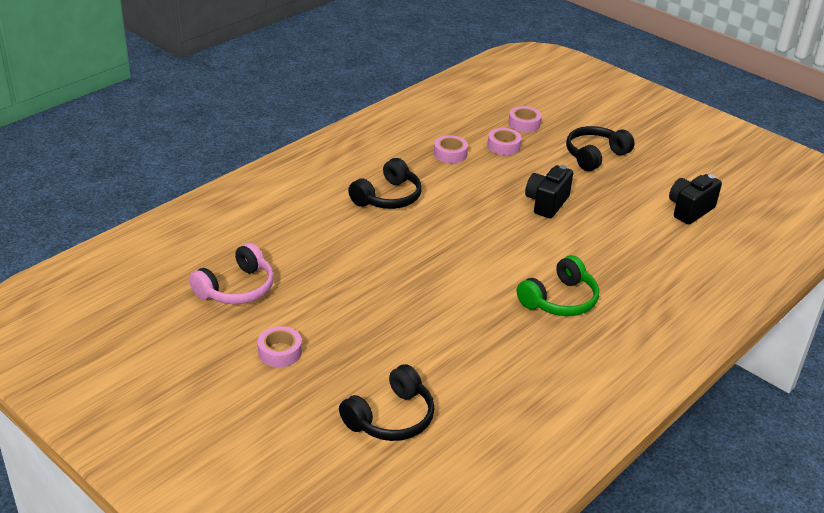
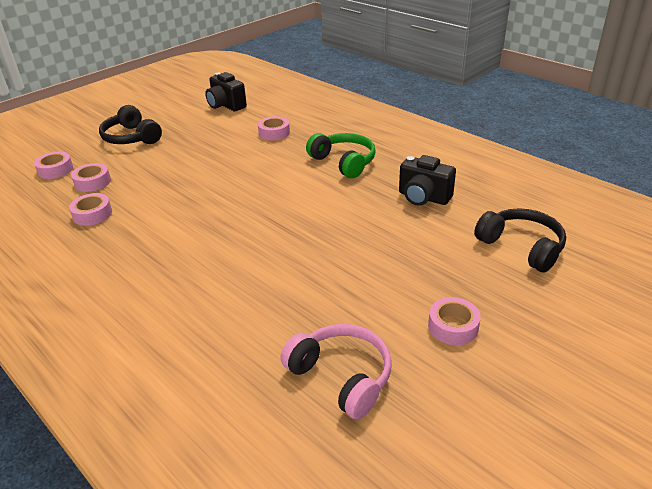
camera: 85 degrees left, 0 degrees up
black headphones [348,158,422,209] -> none
black camera [525,165,573,218] -> black camera moved to [399,155,456,206]
none -> pink tape [258,116,290,141]

